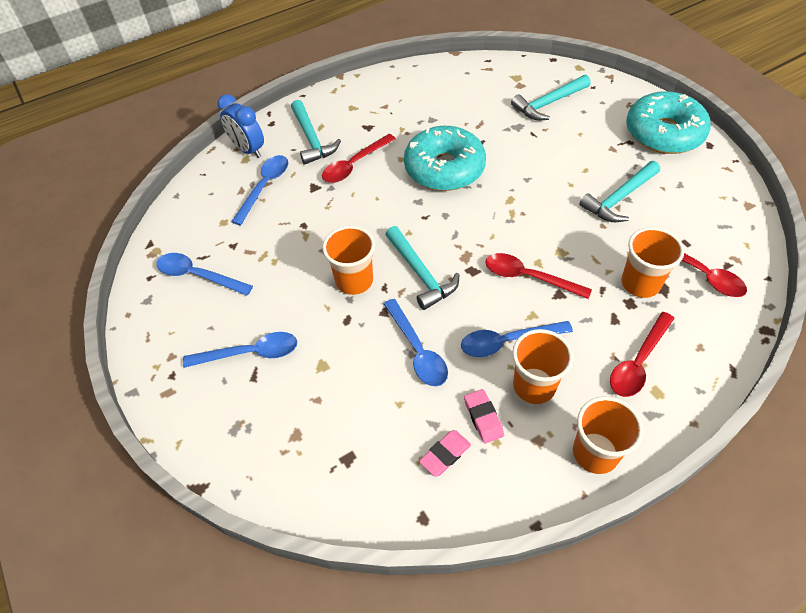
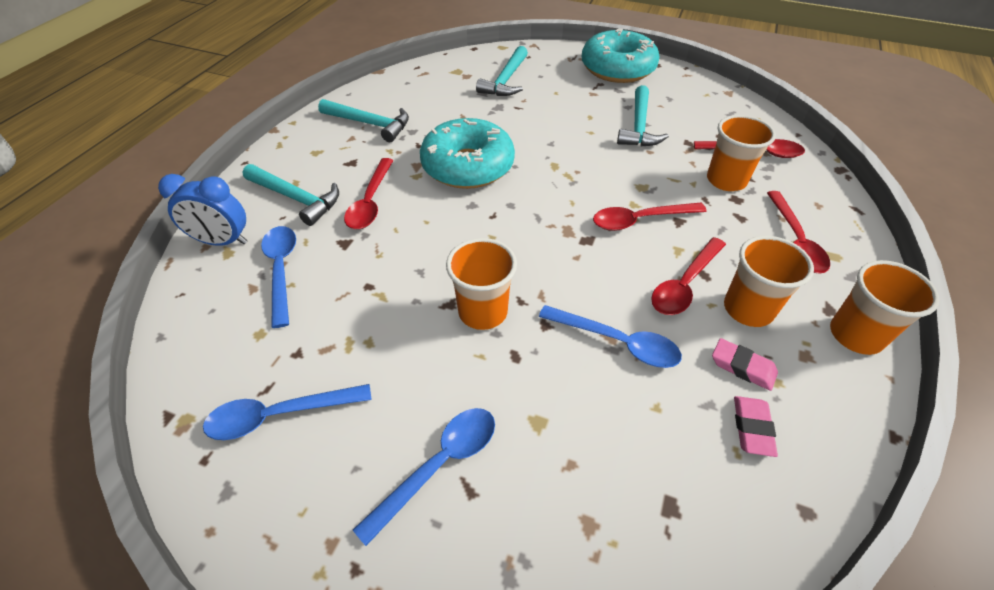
camera: 40 degrees left, 5 degrees down
turquoise hammer [385,226,459,310] -> turquoise hammer moved to [318,99,409,142]
blue spoon [461,321,573,357] -> red spoon [651,237,726,315]

